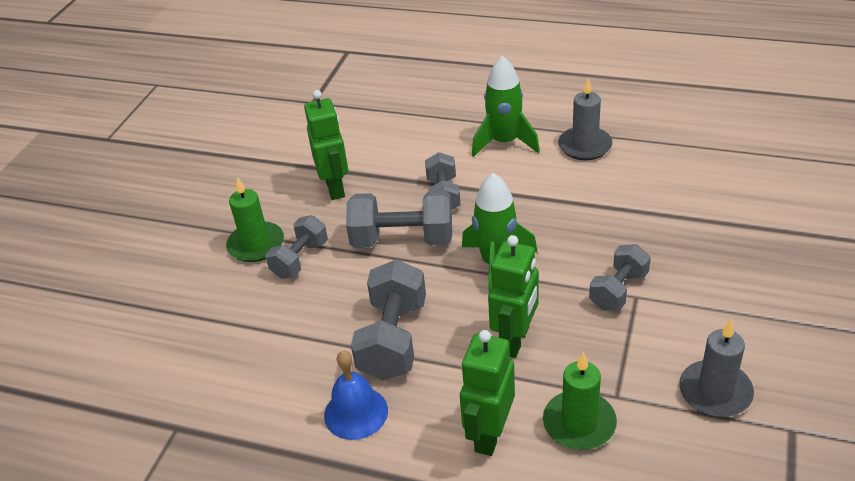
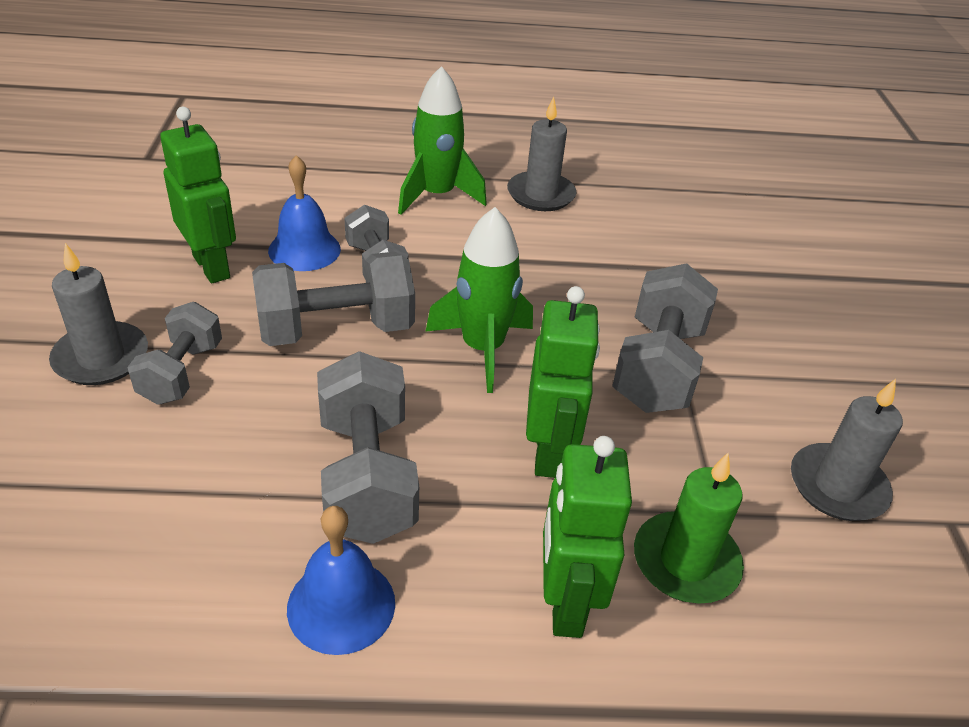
camera: 25 degrees left, 0 degrees up
green candle [226,177,284,262] -> grey candle [49,243,148,385]
grey dumbbell [589,244,651,310] -> grey dumbbell [612,263,718,413], size x1.57
none -> blue bell [268,155,341,271]

